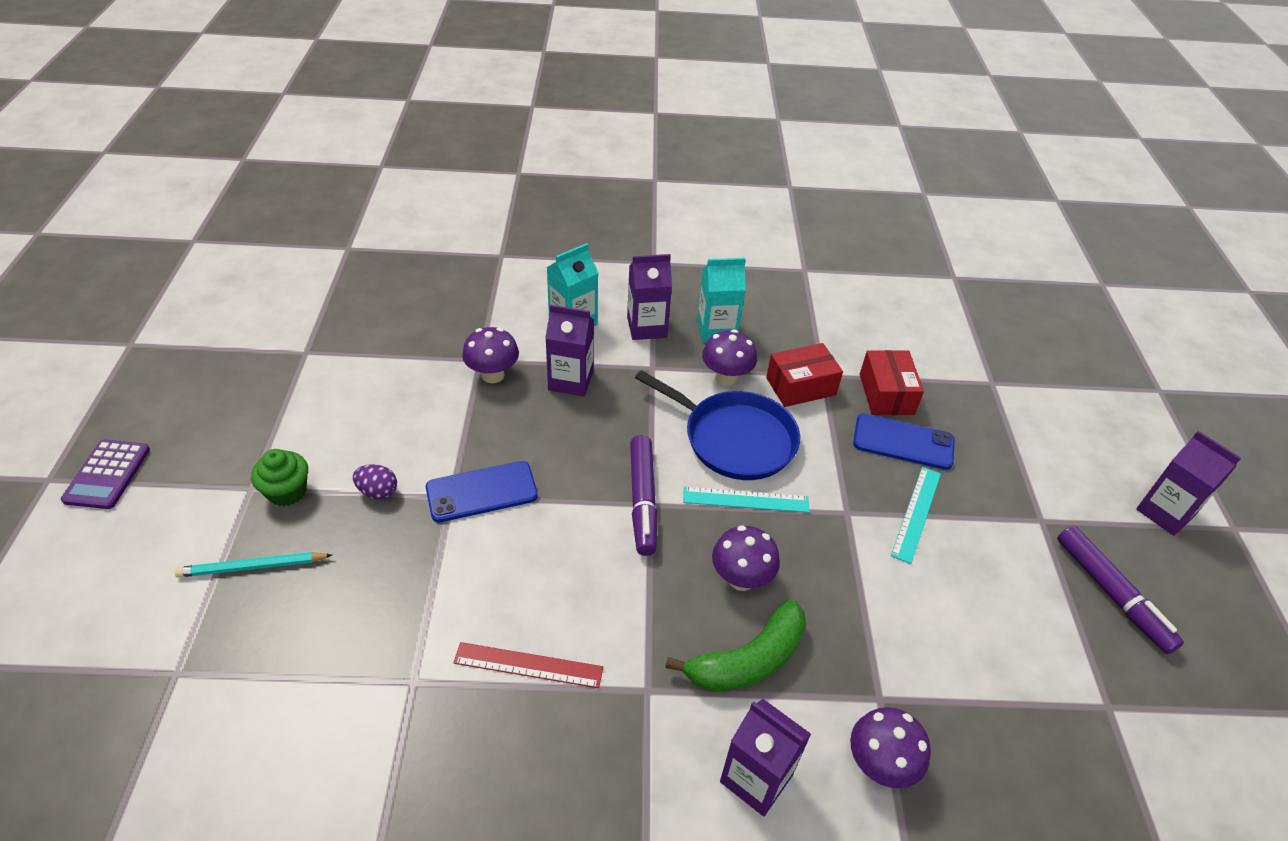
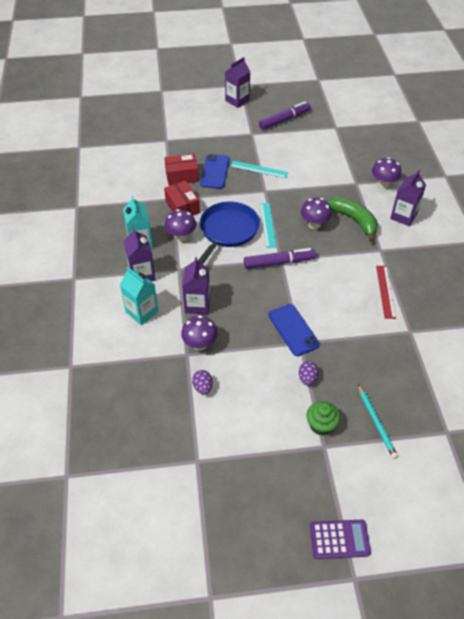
camera: 95 degrees left, 5 degrees up
none -> purple egg [192,370,213,394]

